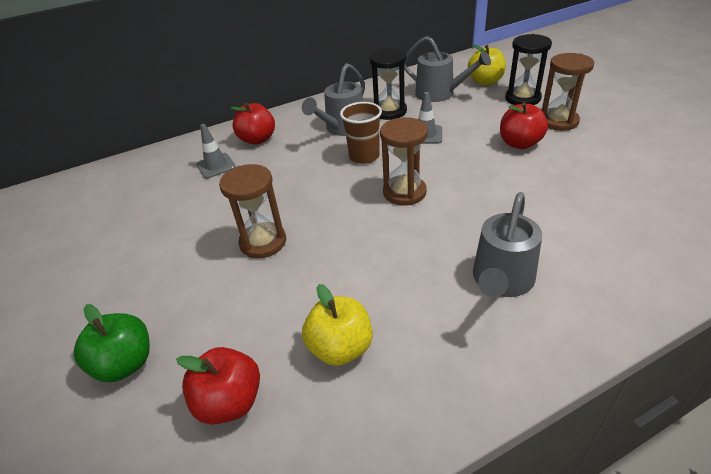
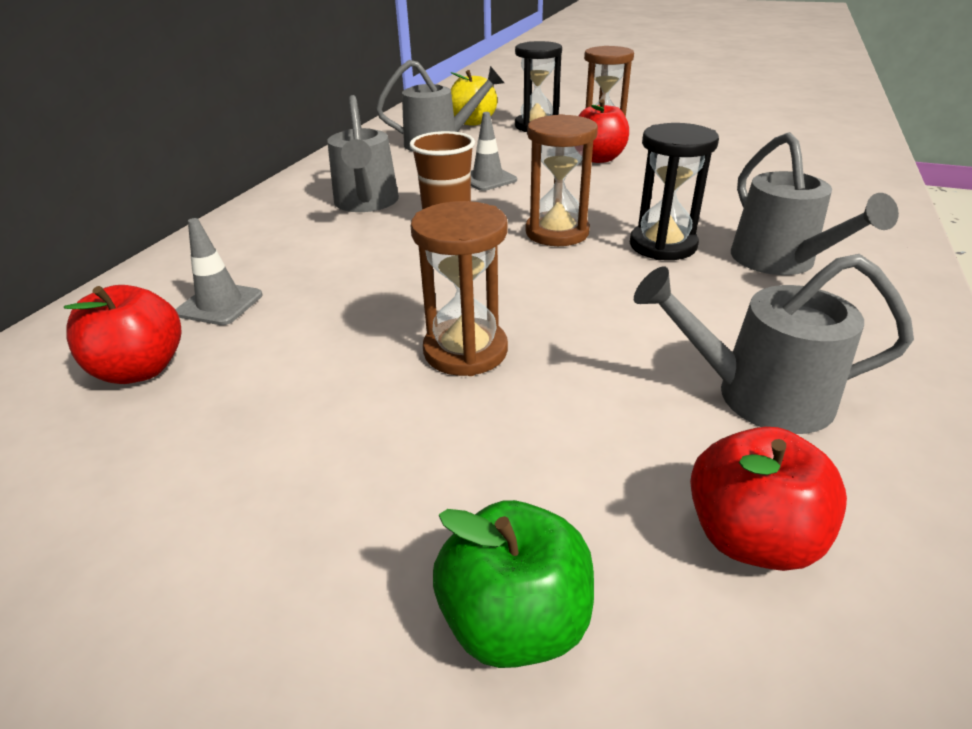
camera: 45 degrees left, 5 degrees down
red apple [231,103,275,145] -> red apple moved to [64,285,182,384]
yellow apple [302,284,373,366] -> grey watering can [634,254,914,434]
black hourglass [369,48,407,120] -> black hourglass moved to [630,123,719,260]

